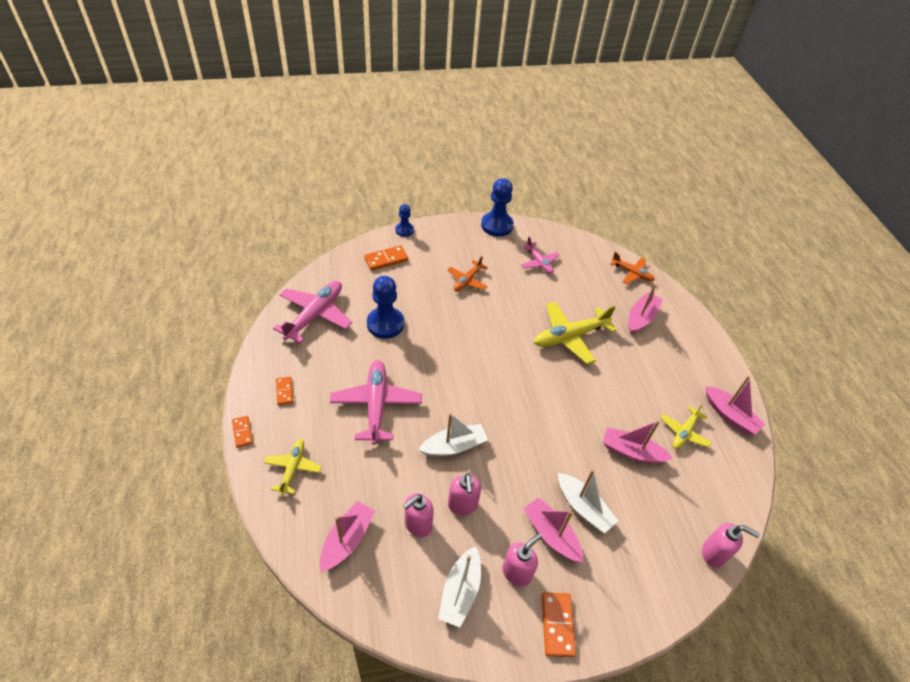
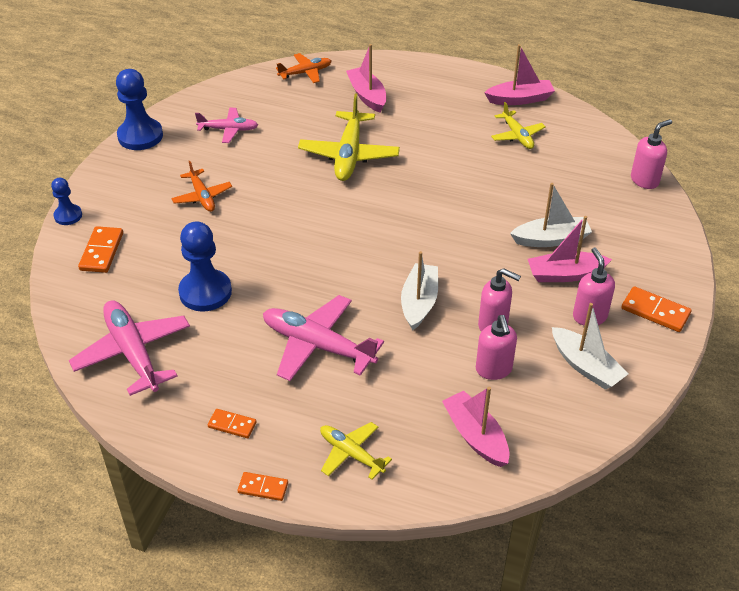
camera: 55 degrees left, 5 degrees down
pink boat [603,420,673,464] -> none

